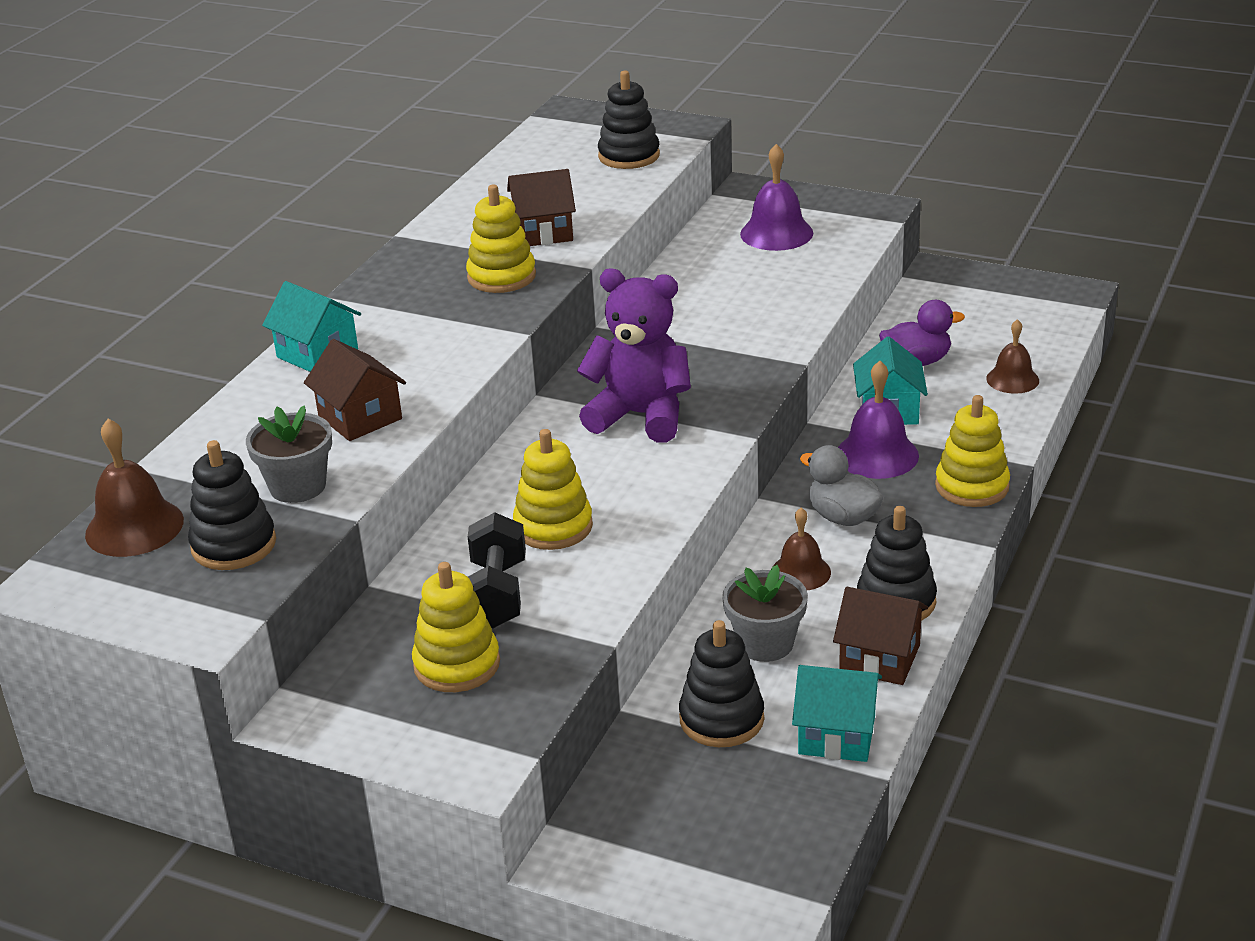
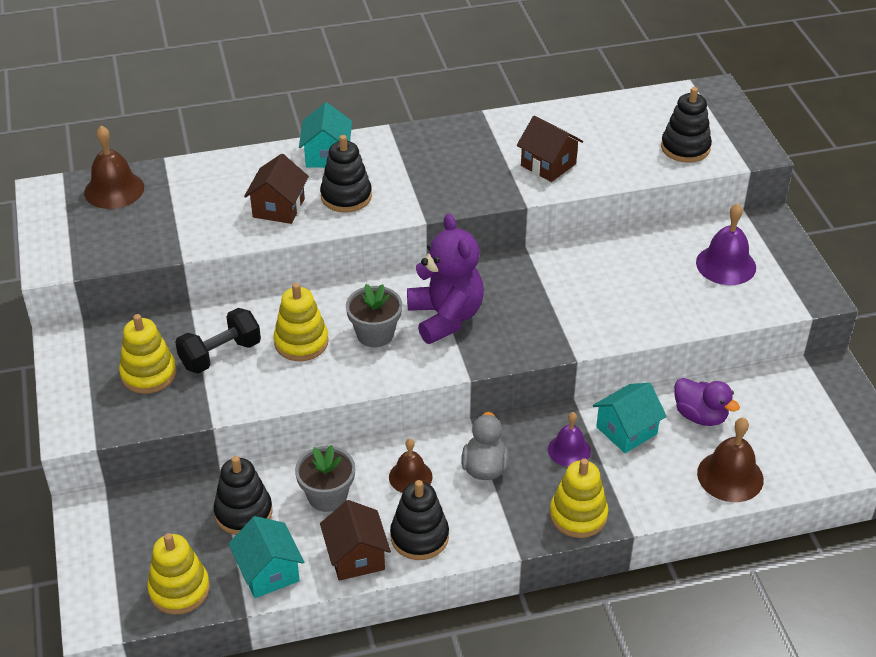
camera: 50 degrees right, 10 degrees up
black stacking toy [188,440,276,570] -> black stacking toy moved to [320,135,372,213]
grey flower pot [246,406,332,503] -> grey flower pot moved to [346,284,402,347]
yellow stacking toy [466,184,536,293] -> yellow stacking toy moved to [147,533,210,615]
purple bell [838,361,919,479] -> purple bell [548,412,591,467], size x0.66
brown bell [986,319,1039,394] -> brown bell [697,417,764,502], size x1.51

